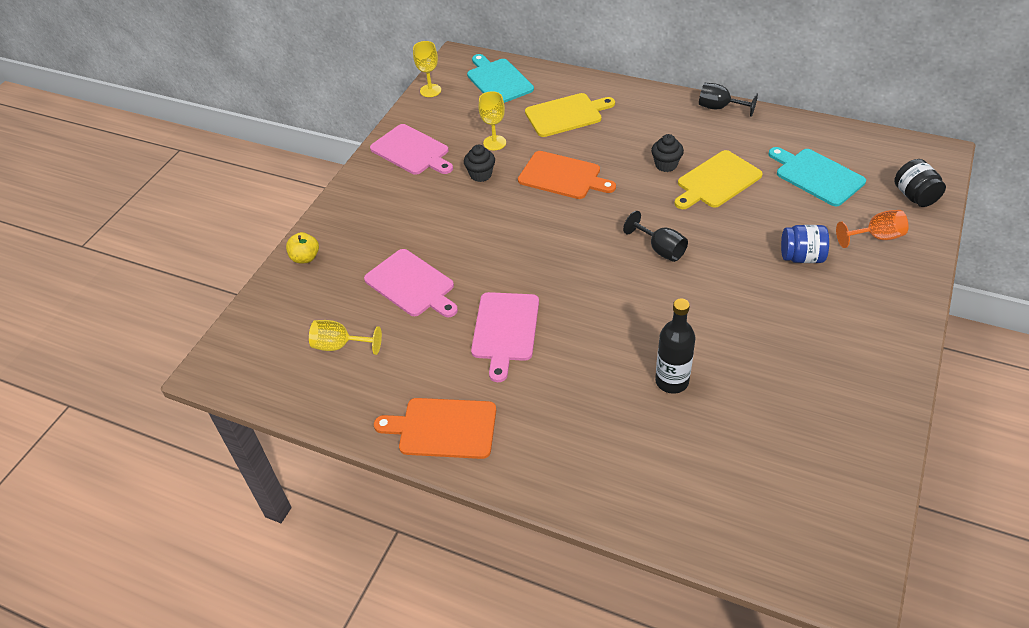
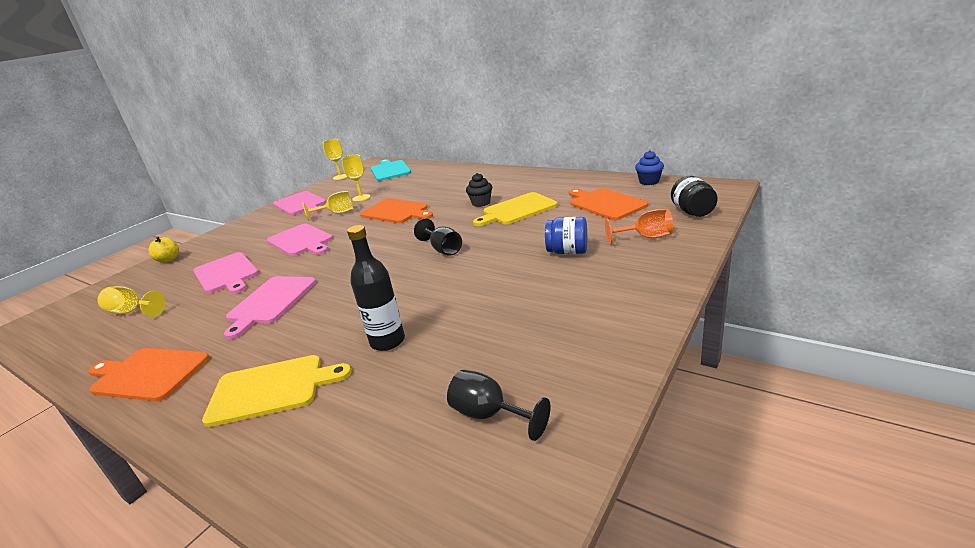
camera: 10 degrees right, 20 degrees down
black cupcake [464,145,495,182] -> yellow goblet [303,191,353,221]
yellow cutting board [525,93,615,137] -> yellow cutting board moved to [202,355,352,427]
black goblet [699,83,758,117] -> black goblet moved to [447,370,550,441]
turquoise cutting board [768,147,866,206] -> orange cutting board [569,188,648,220]
none -> pink cutting board [267,223,333,256]
none -> blue cupcake [635,150,664,185]

